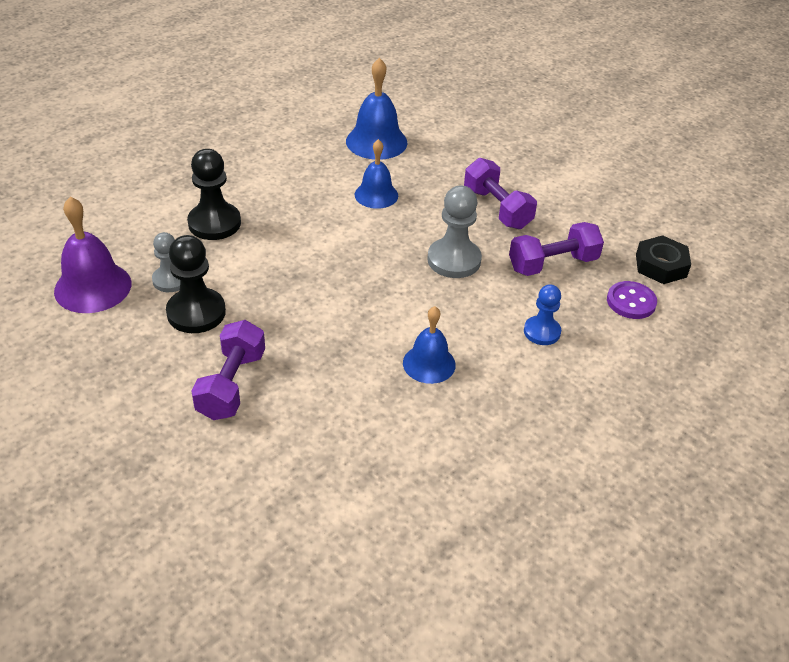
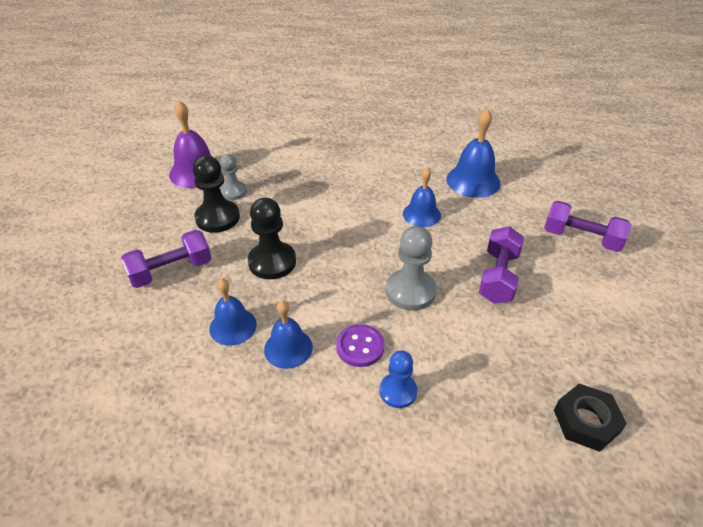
camera: 50 degrees right, 0 degrees up
black pawn [187,149,241,240] -> black pawn moved to [248,198,296,279]
purple dumbbell [509,222,604,276] -> purple dumbbell moved to [544,201,632,252]
purple button [607,281,657,319] -> purple button moved to [336,324,385,367]
none -> blue bell [210,278,257,346]

